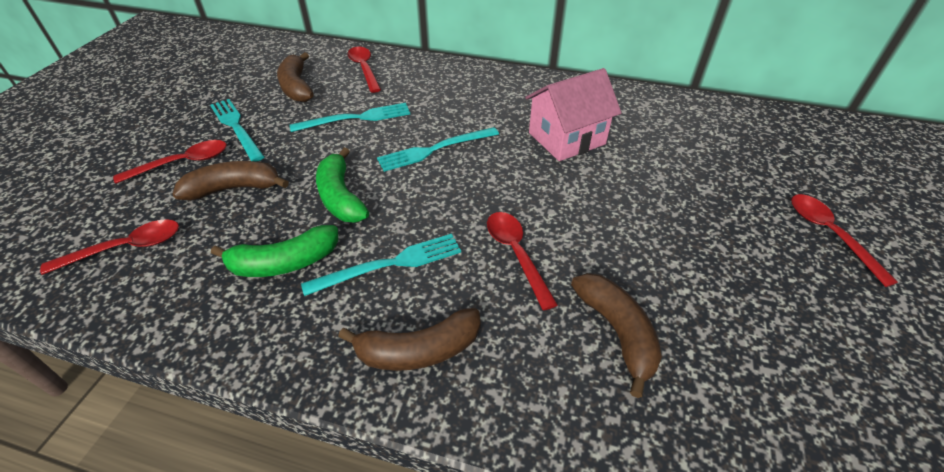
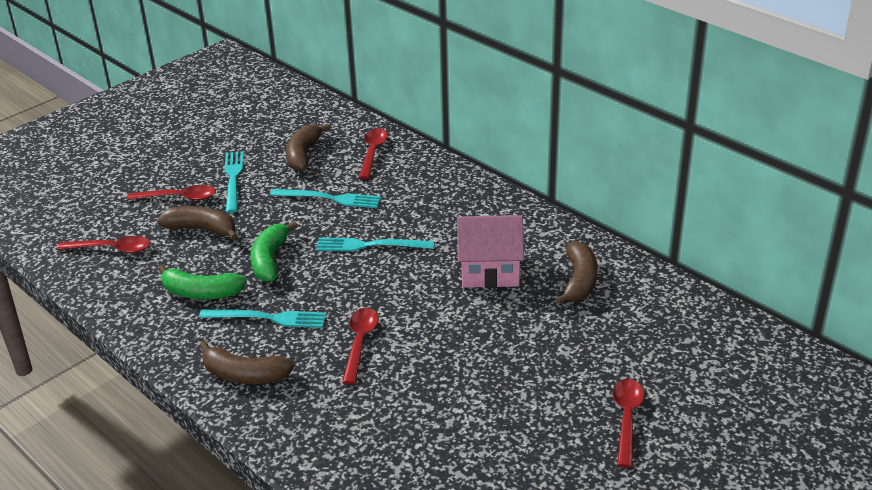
camera: 30 degrees right, 10 degrees down
brown banana [571,273,662,398] -> brown banana moved to [555,241,598,305]

